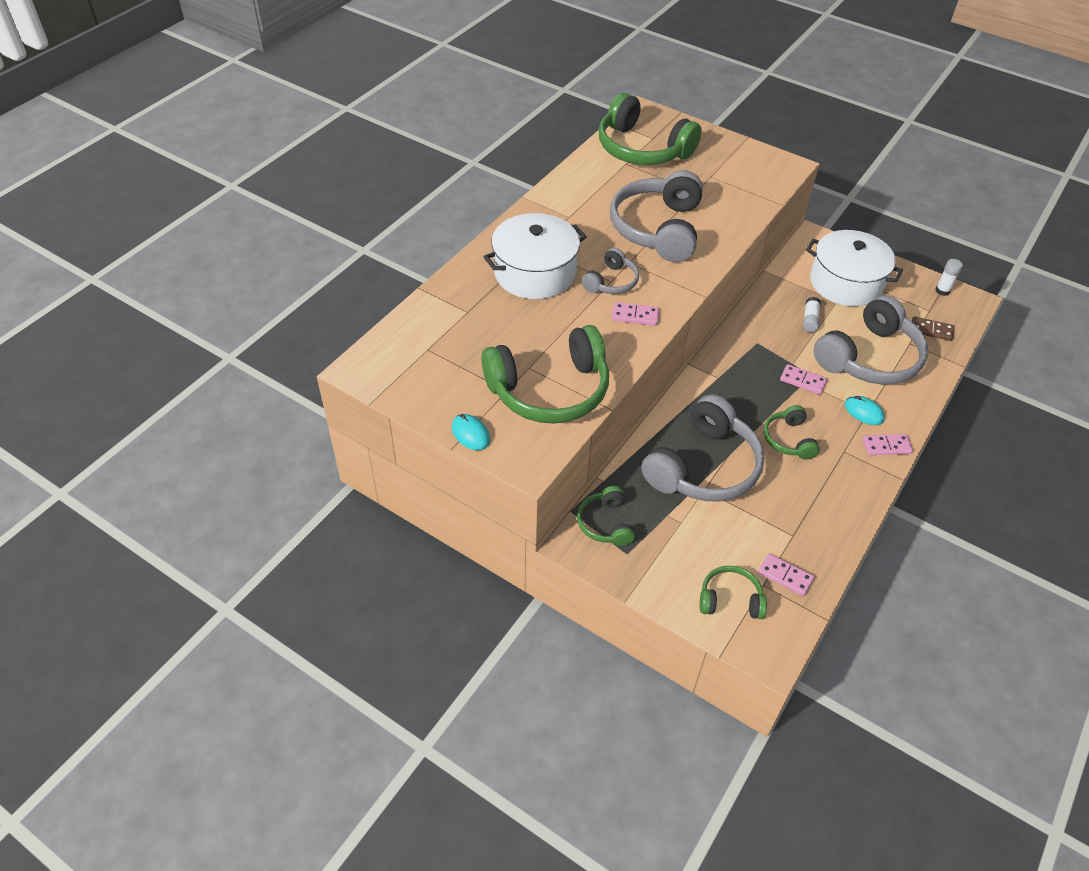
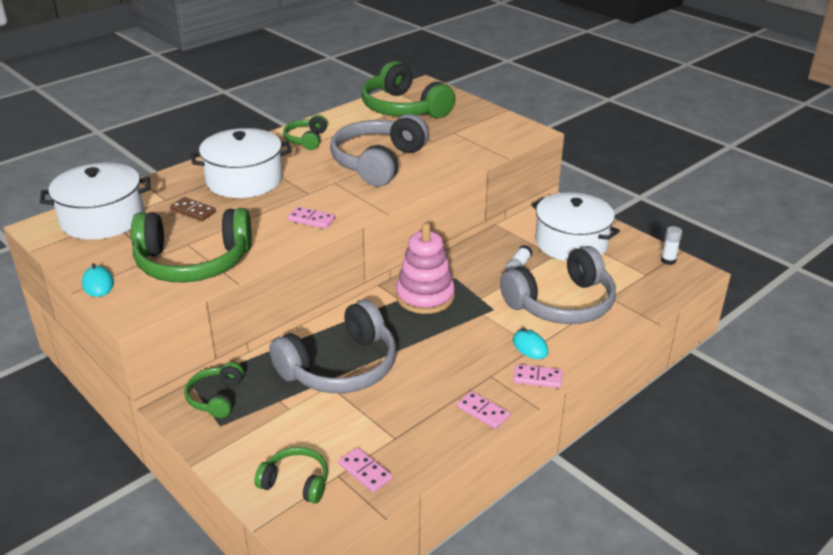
camera: 15 degrees right, 15 degrees down
grey headphones [582,248,639,294] -> none
green headphones [764,405,820,459] -> green headphones moved to [283,115,328,150]
pink domino [780,364,827,395] -> pink domino moved to [457,391,510,429]
brown domino [912,316,954,341] -> brown domino moved to [170,197,216,221]
none -> white pot [40,163,151,240]
none -> pink stacking toy [396,223,455,314]

